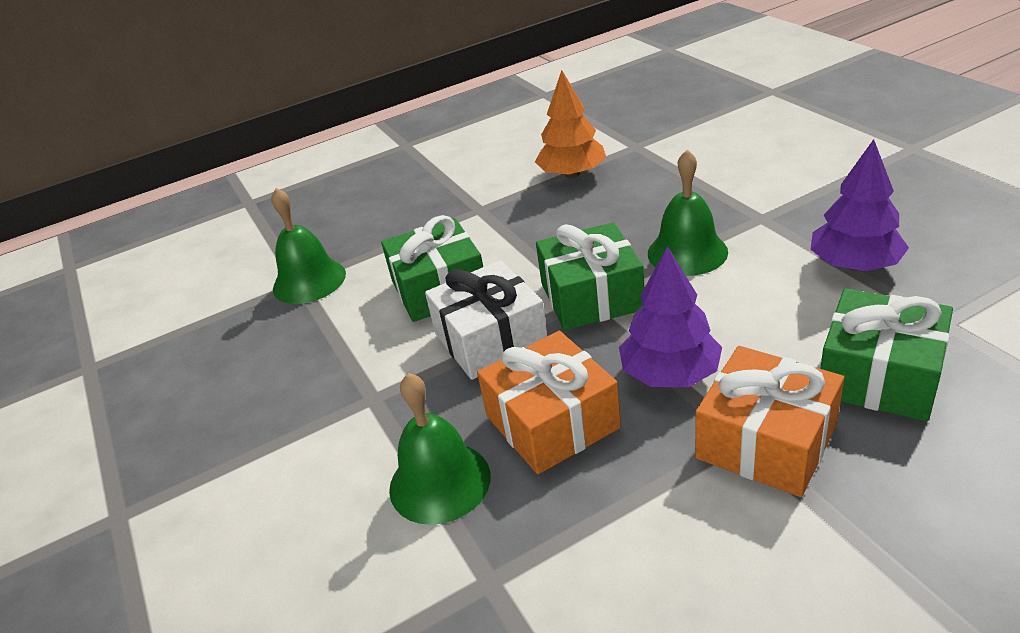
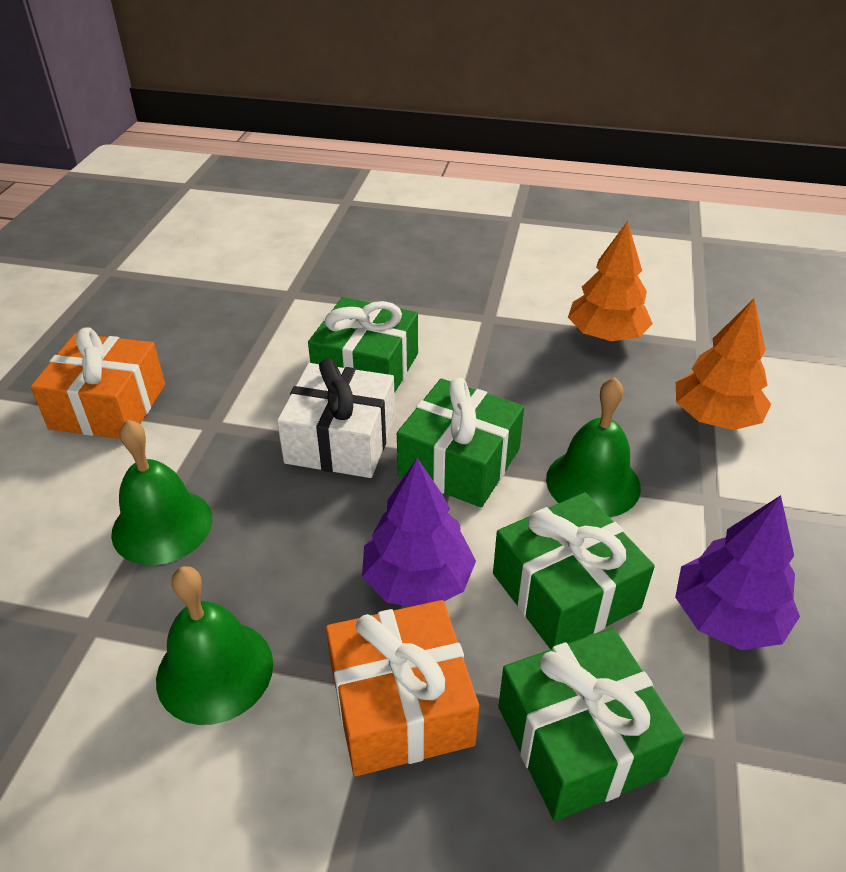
camera: 35 degrees right, 5 degrees up
green bell [271,188,346,304] -> green bell moved to [156,566,273,725]
orange gift [477,331,621,474] -> orange gift moved to [30,327,165,439]
none -> green gift [493,492,655,649]
none -> orange tree [676,299,771,430]

